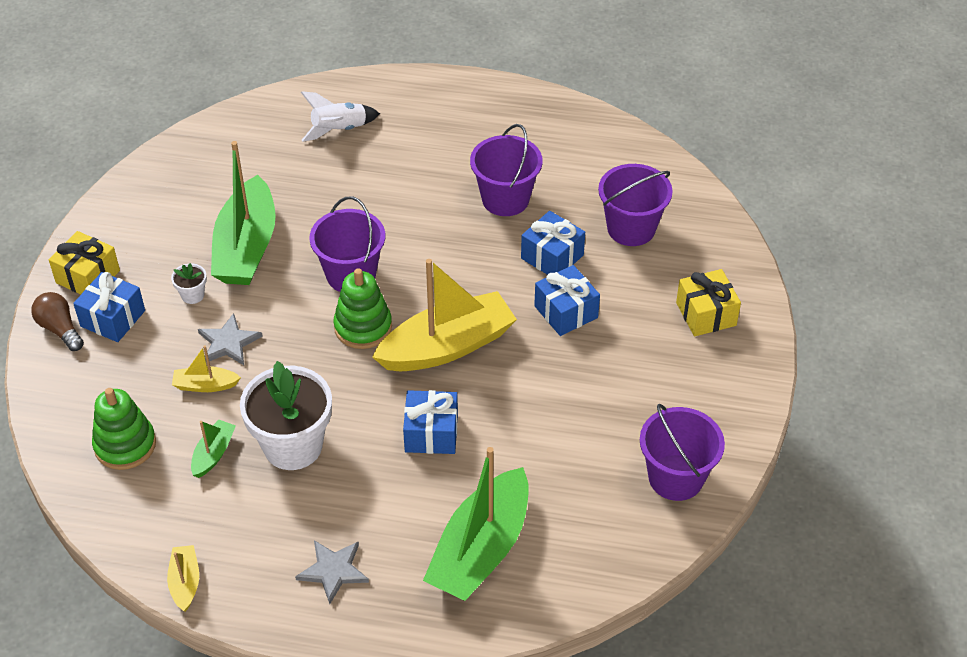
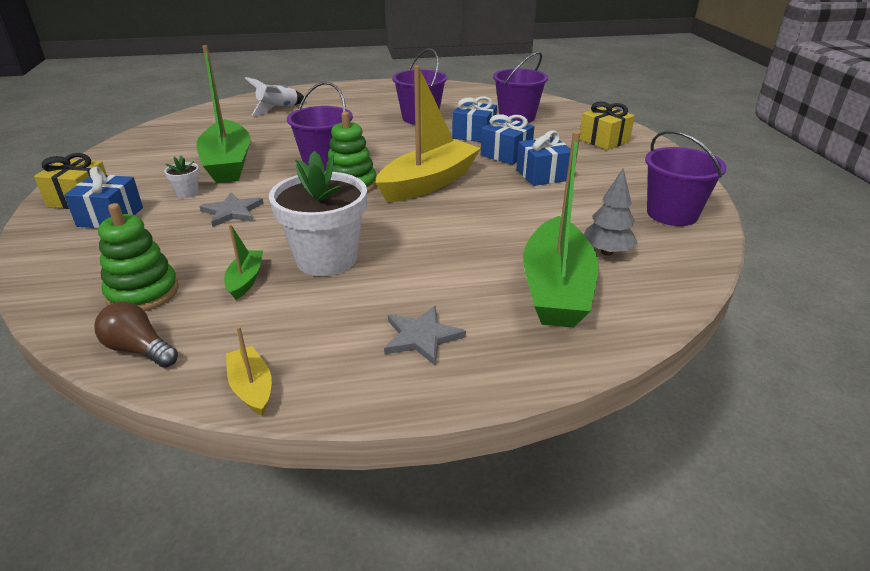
camera: 20 degrees left, 15 degrees down
brown light bulb [31,292,84,351] -> brown light bulb moved to [94,302,178,368]
yellow boat [172,345,241,392] -> none
blue gift [403,390,458,454] -> blue gift moved to [516,130,571,186]
none -> grey tree [584,168,638,256]

